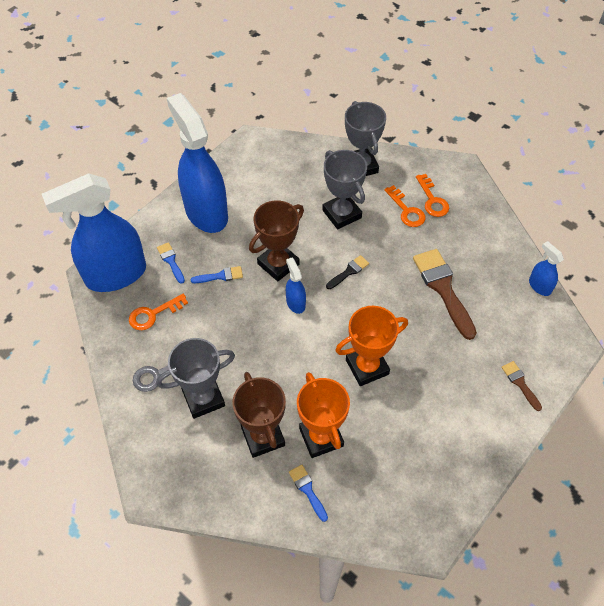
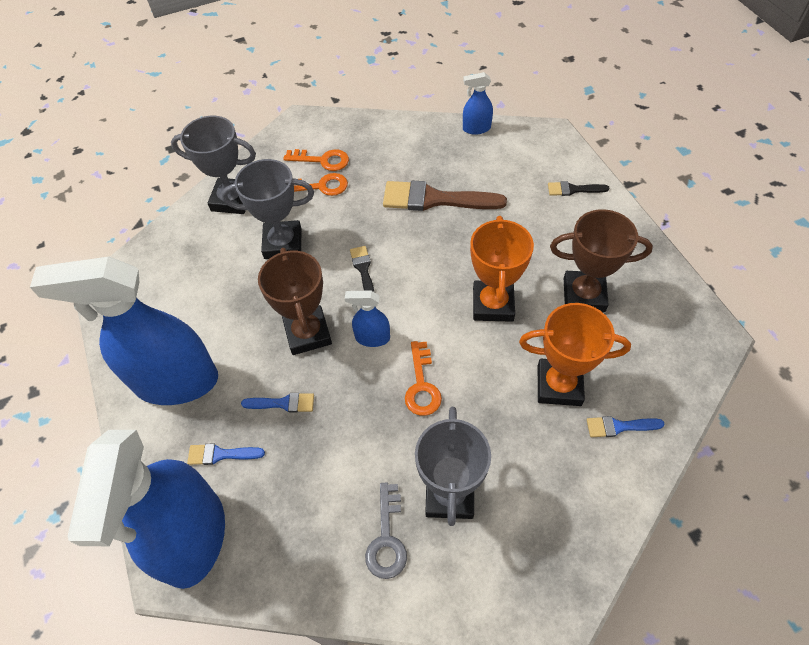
camera: 60 degrees left, 0 degrees up
orange key [129,294,188,330] -> orange key moved to [405,341,442,416]
blue brush [190,266,243,283] -> blue brush turned 75 degrees clockwise [241,393,314,413]
brown trophy [233,372,286,458] -> brown trophy moved to [550,209,653,312]
brown brush [501,361,542,411] -> black brush [548,181,609,196]

